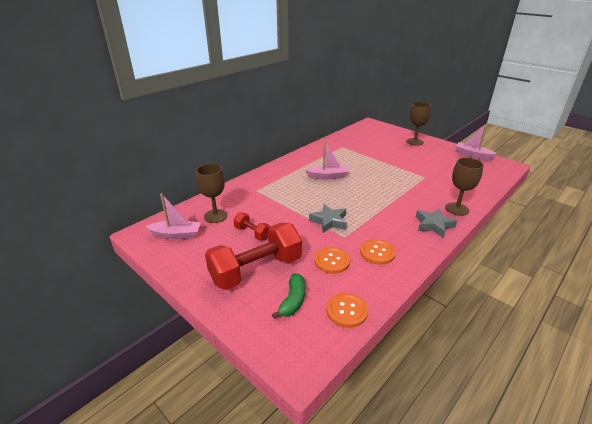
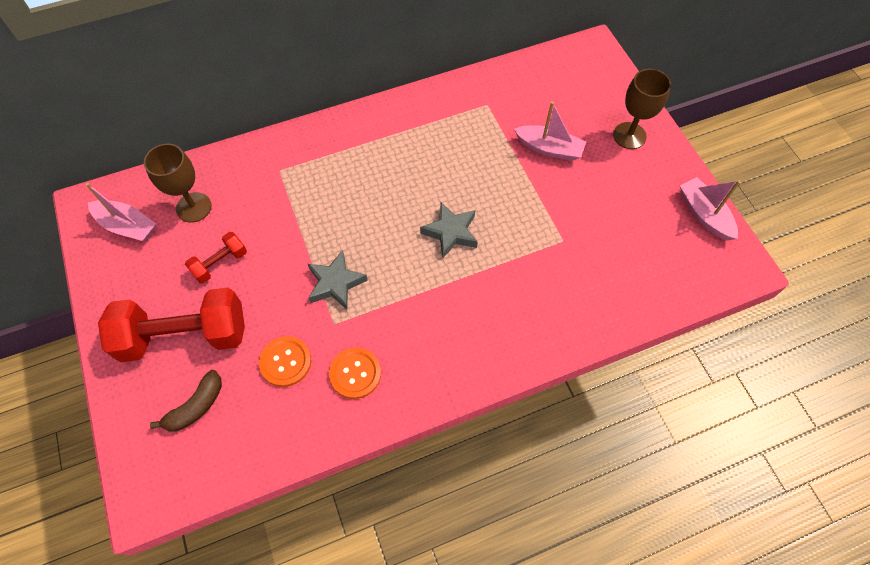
camera: 25 degrees right, 30 degrees up
red dumbbell [234,212,270,240] -> red dumbbell turned 75 degrees clockwise [185,232,247,284]
green banana [272,273,305,319] -> brown banana [150,370,222,432]
pink boat [305,141,349,179] -> pink boat moved to [514,101,586,161]
orange button [326,293,368,328] -> none
grey star [416,208,457,238] -> grey star moved to [420,202,478,258]
brown goblet [445,158,483,216] -> none

